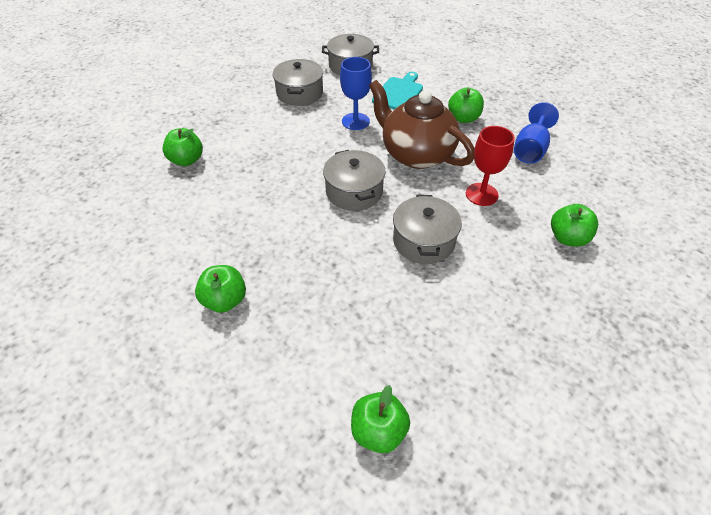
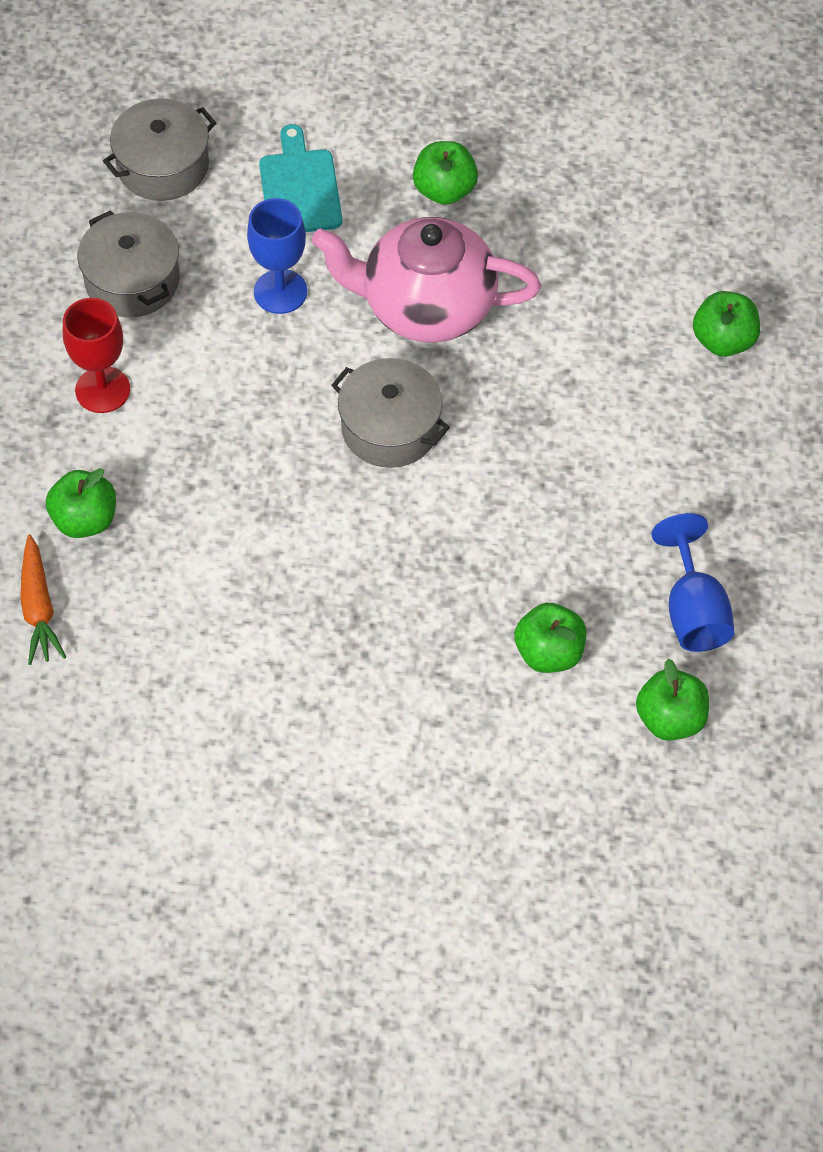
camera: 35 degrees left, 10 degrees up
green apple [195,265,246,313] -> green apple moved to [514,603,586,673]
brown teapot [369,80,475,169] -> pink teapot [311,217,541,343]
grey pot [393,195,462,264] -> none
red goblet [466,126,515,206] -> red goblet moved to [63,298,130,413]
blue goblet [514,102,559,164] -> blue goblet moved to [651,513,735,652]
none -> orange carrot [20,534,66,665]

